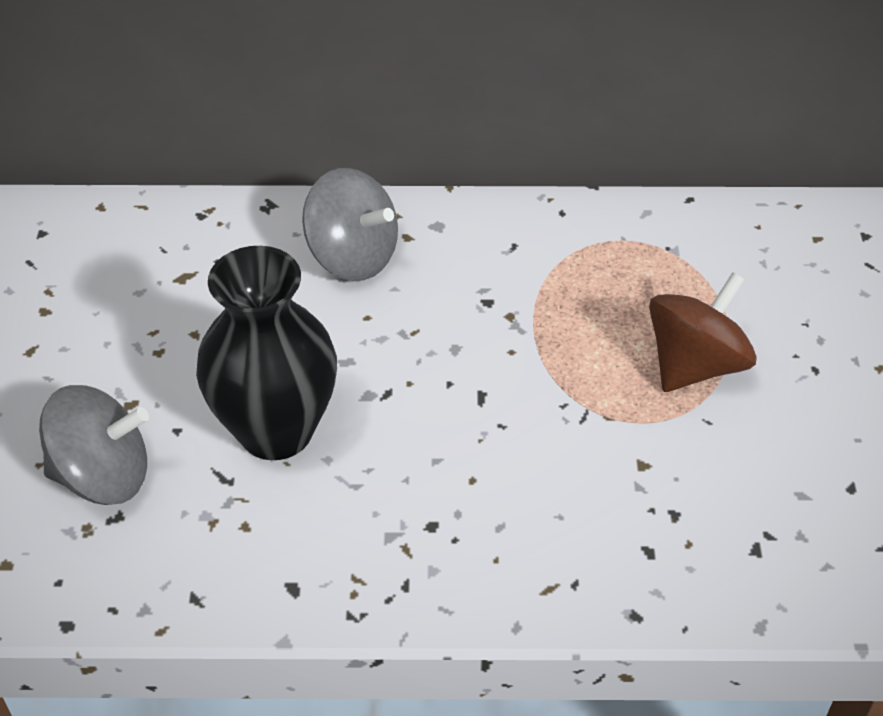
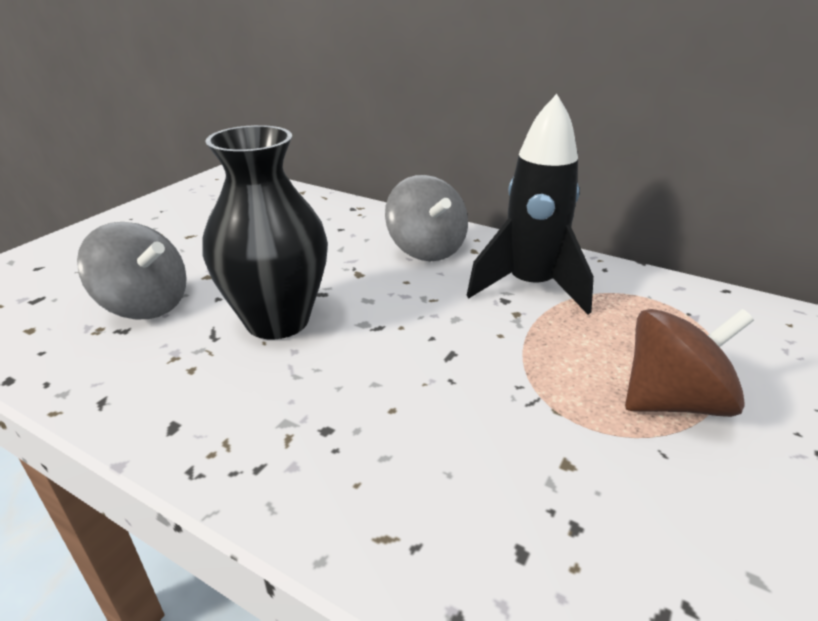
camera: 30 degrees right, 15 degrees down
none -> black rocket [467,94,594,315]

